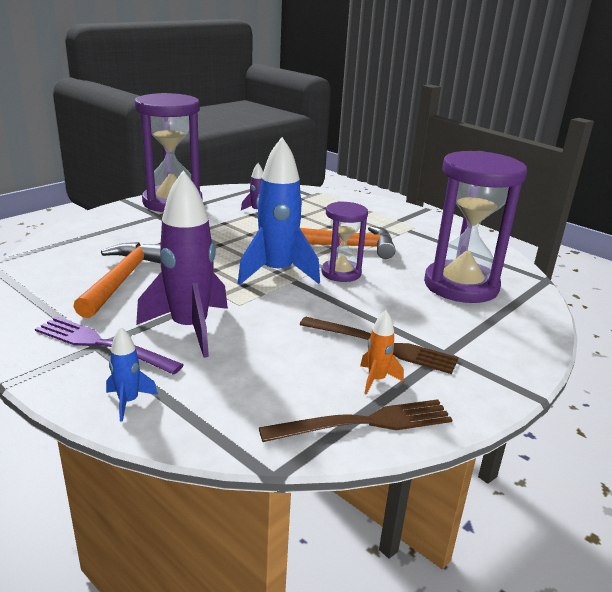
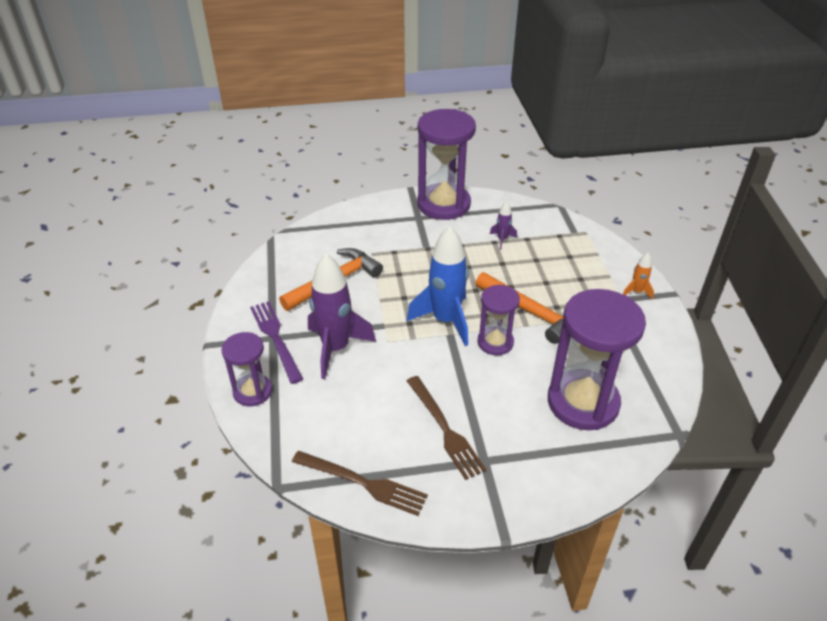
camera: 40 degrees right, 15 degrees up
blue rocket [106,327,158,421] -> purple hourglass [221,332,272,406]
orange rocket [360,310,404,395] -> orange rocket moved to [623,253,654,300]

